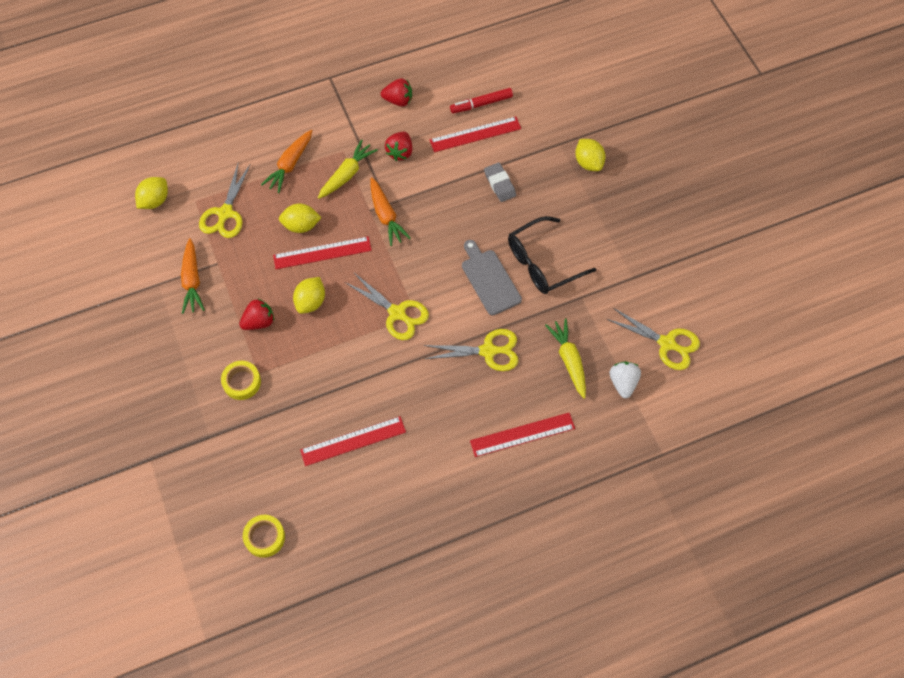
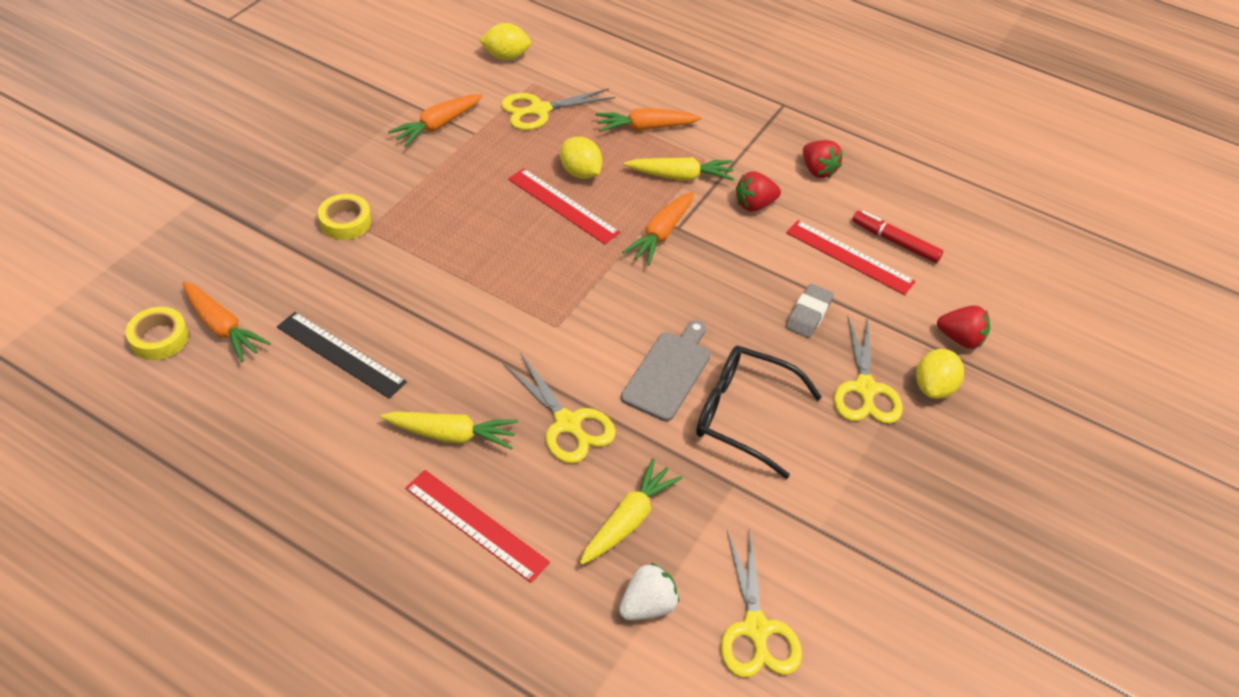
camera: 50 degrees right, 15 degrees down
red strawberry [239,299,274,330] -> red strawberry moved to [937,305,990,349]
yellow lemon [293,277,325,314] -> none
red ruler [300,416,406,466] -> black ruler [277,312,407,399]
yellow scissors [345,273,429,340] -> yellow scissors moved to [834,316,902,424]
none -> orange carrot [182,281,271,362]
none -> yellow carrot [381,411,518,450]

